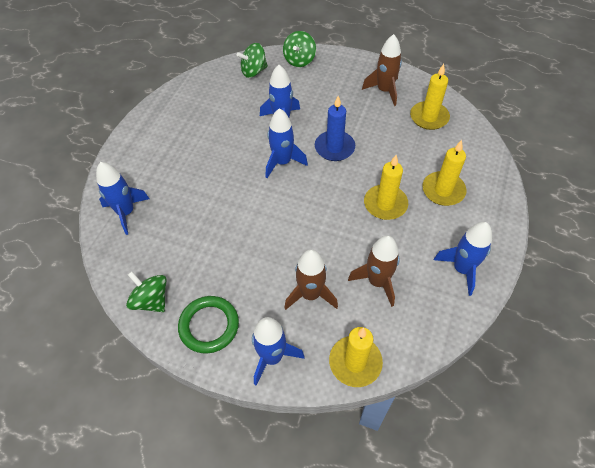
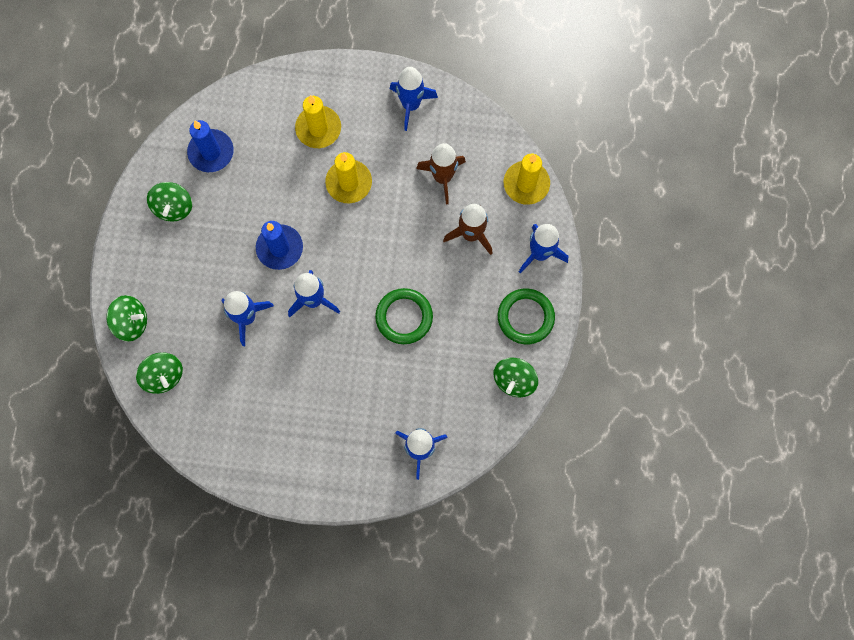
camera: 105 degrees left, 20 degrees up
brown rocket [362,34,402,106] -> green spinning top [147,182,192,222]
yellow candle [410,64,450,130] -> blue candle [187,120,234,172]
none -> green ring [375,288,433,344]

